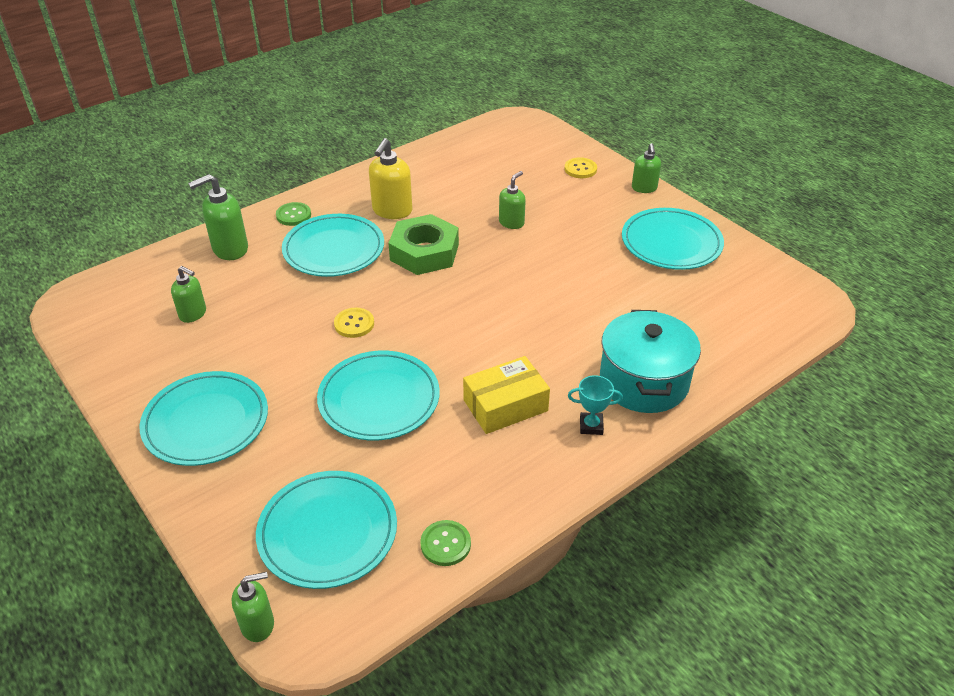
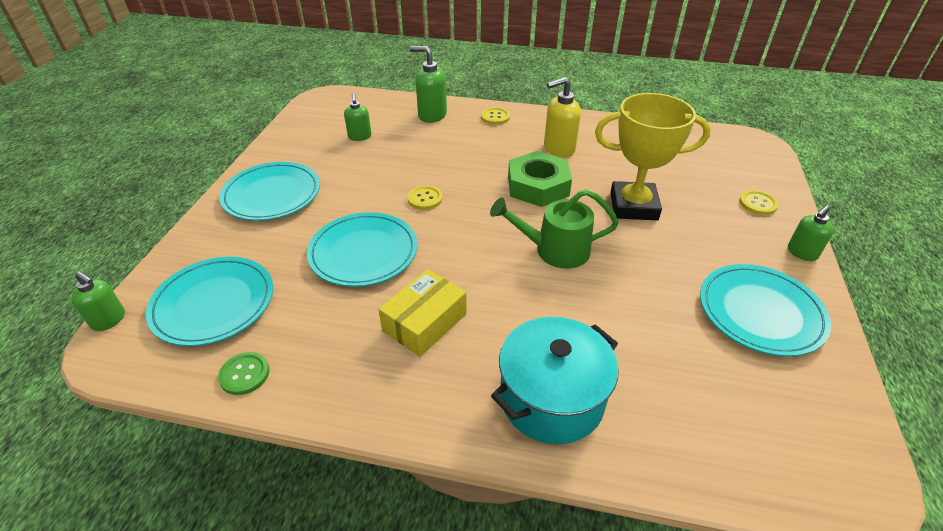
camera: 50 degrees right, 0 degrees up
green button [276,202,311,226] -> yellow button [481,107,510,125]
turquoise plate [282,214,384,277] -> none
yellow box [463,356,550,434] -> yellow box turned 75 degrees counterclockwise [378,269,467,357]
green soap dispenser [499,171,526,229] -> yellow trophy [595,93,711,220]
turquoise trophy [568,375,623,435] -> none
none -> green watering can [490,189,619,269]

